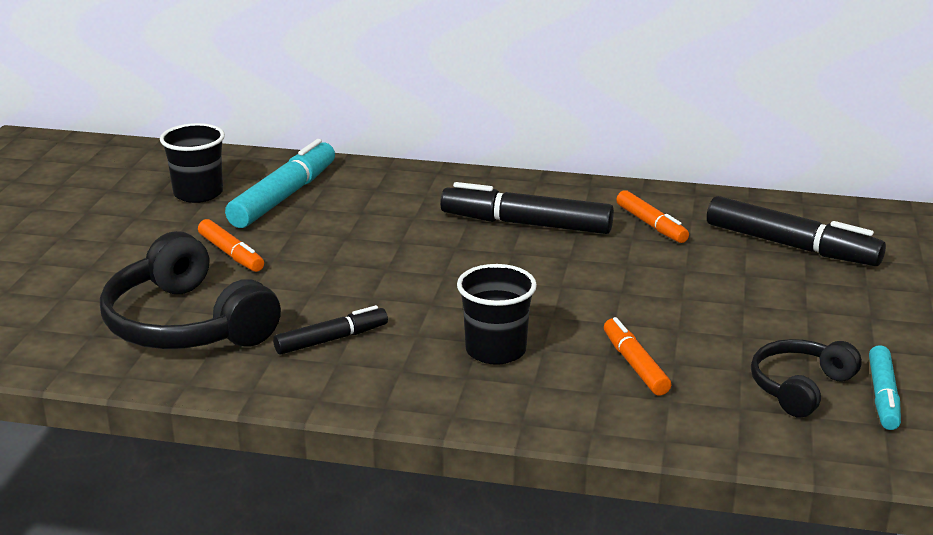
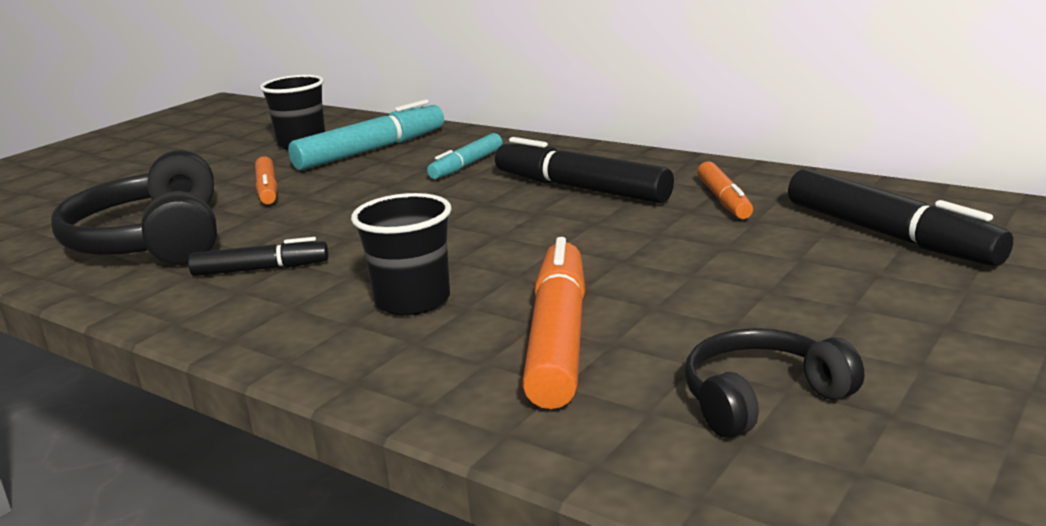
camera: 25 degrees right, 5 degrees down
orange marker [604,317,671,395] -> orange marker [522,237,586,409], size x1.71
turquoise marker [869,345,901,430] -> turquoise marker moved to [427,133,502,179]

